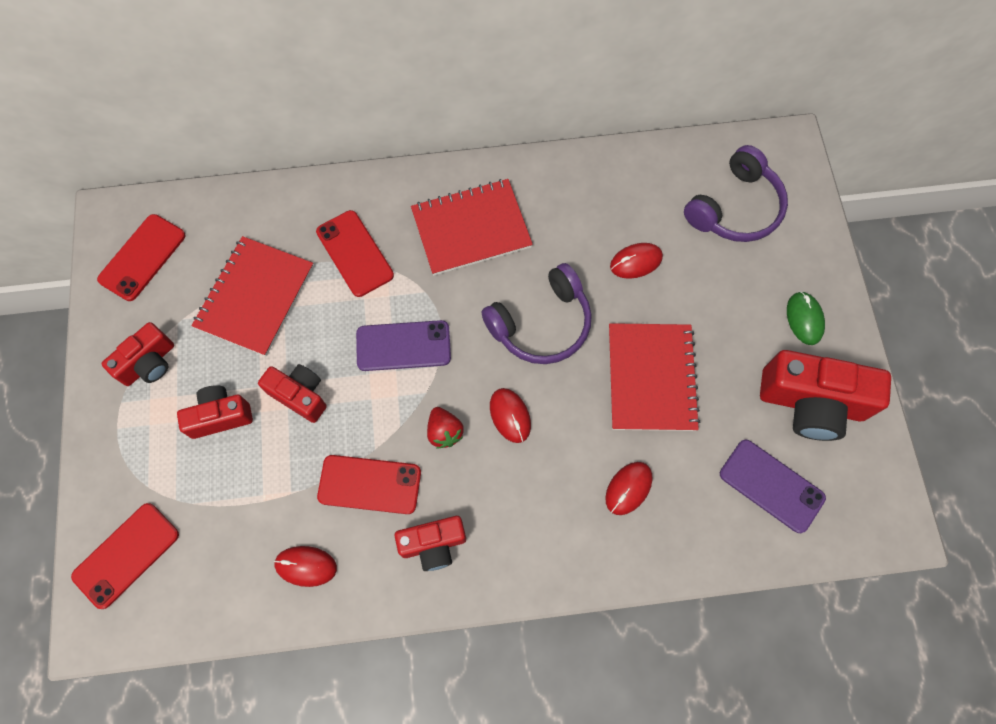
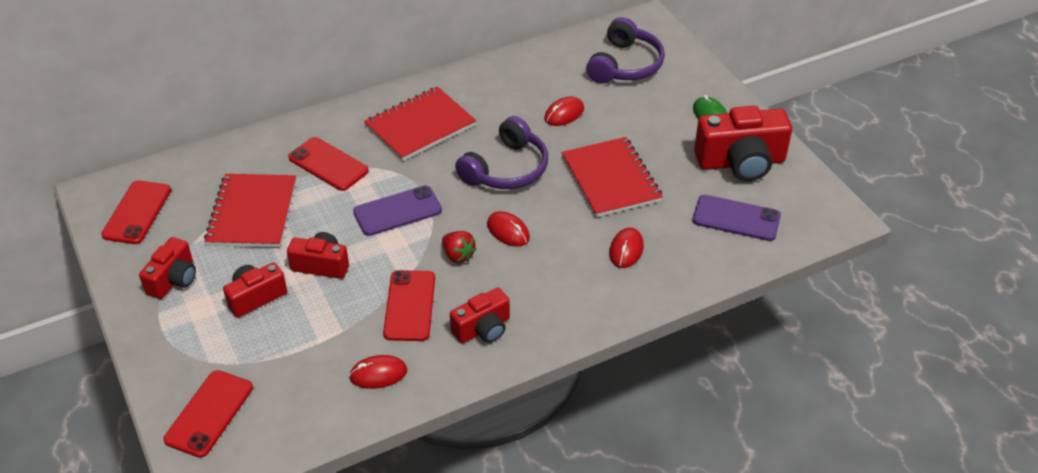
camera: 20 degrees left, 25 degrees down
red phone [317,455,421,514] -> red phone turned 75 degrees counterclockwise [383,270,435,341]

